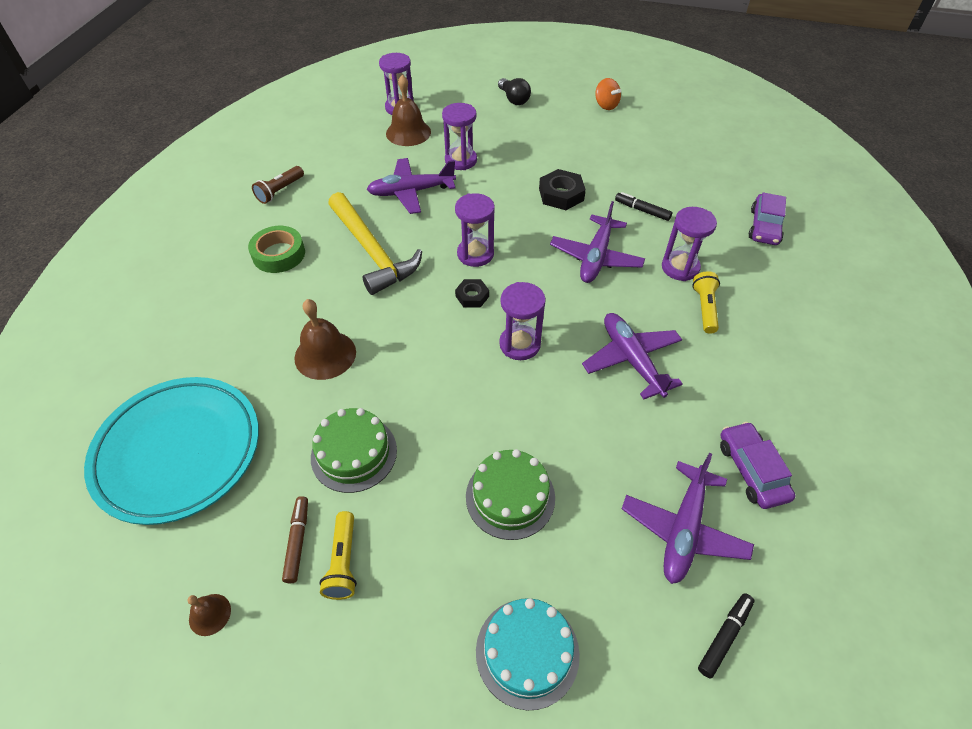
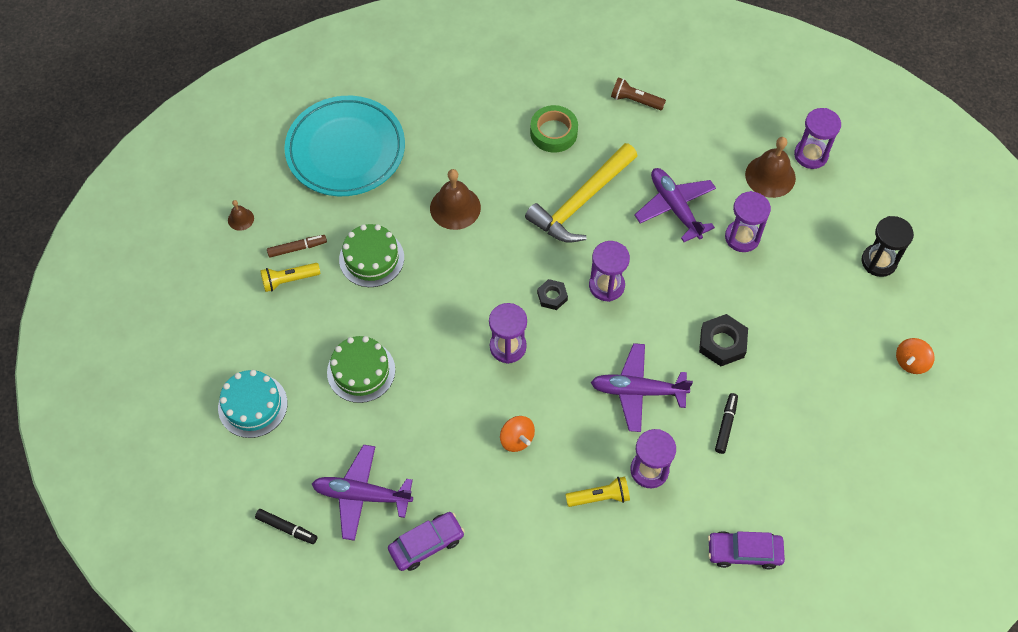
camera: 75 degrees right, 10 degrees up
black light bulb [498,78,531,105] -> black hourglass [862,216,914,277]
purple plane [582,313,683,399] -> orange spinning top [500,416,535,452]

